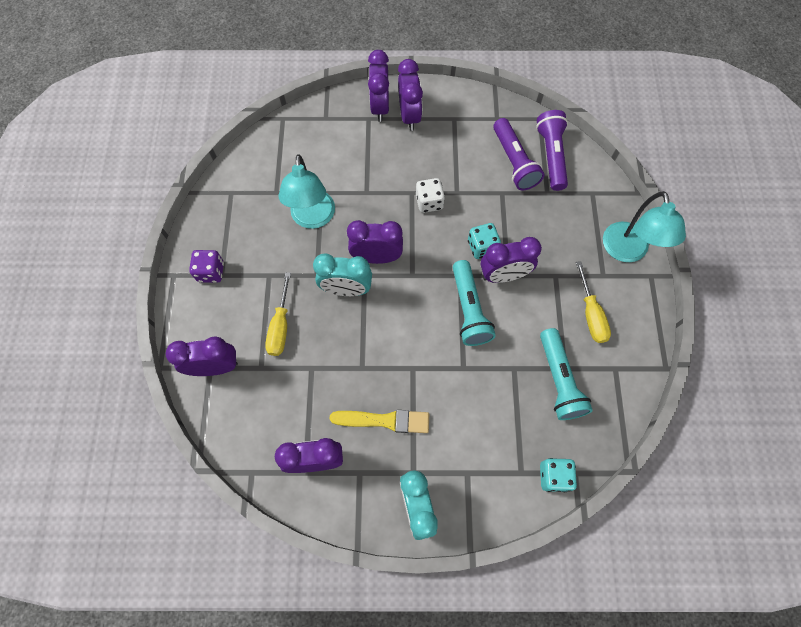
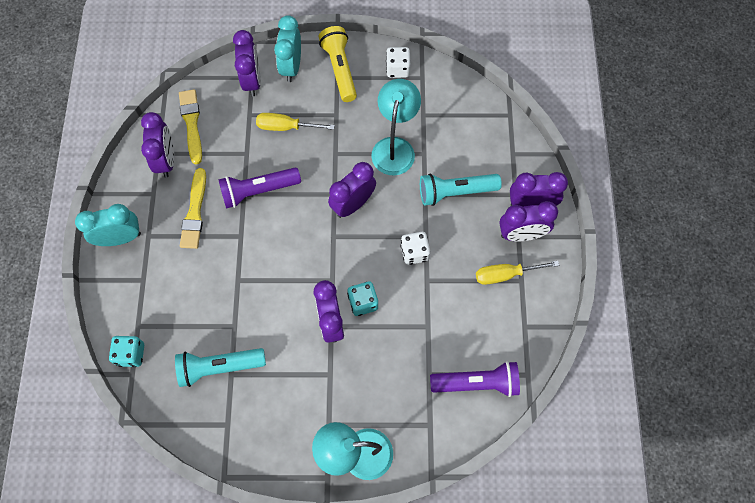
camera: 90 degrees right, 0 degrees up
purple dice [189,250,224,283] -> yellow flashlight [319,26,357,102]
turquoise lamp [279,154,335,229] -> turquoise lamp turned 105 degrees clockwise [372,79,421,175]
turquoise clock [313,254,372,296] -> turquoise clock moved to [274,15,301,82]
purple clock [347,220,403,264] -> purple clock turned 135 degrees counterclockwise [328,162,376,218]
turquoise flashlight [453,260,496,346] -> turquoise flashlight moved to [420,174,502,206]
purple flashlight [493,118,544,191] -> purple flashlight moved to [218,168,301,208]
yellow screwdriver [576,261,611,343] -> yellow screwdriver moved to [476,261,559,285]
none -> yellow brush [179,89,202,164]
none -> white dice [386,47,411,78]

